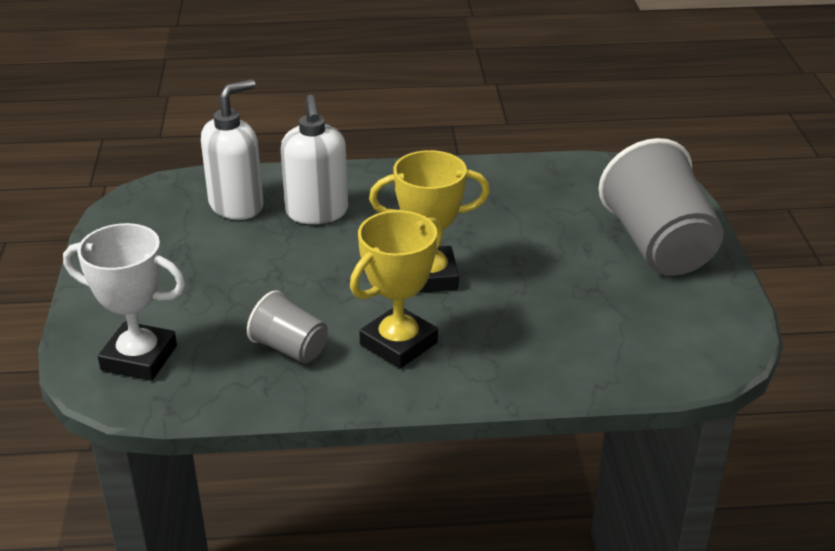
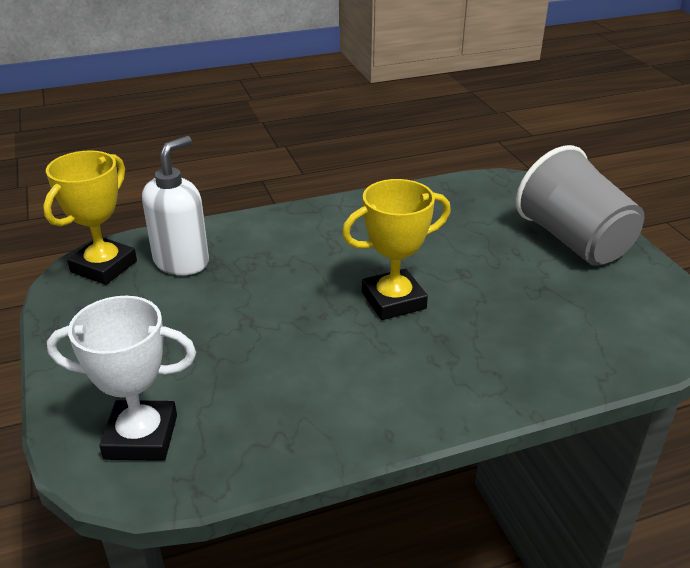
camera: 15 degrees left, 0 degrees up
grey cup [247,290,328,364] -> none
white soap dispenser [281,95,348,224] -> none
yellow trophy [350,210,443,369] -> yellow trophy moved to [43,150,137,285]

